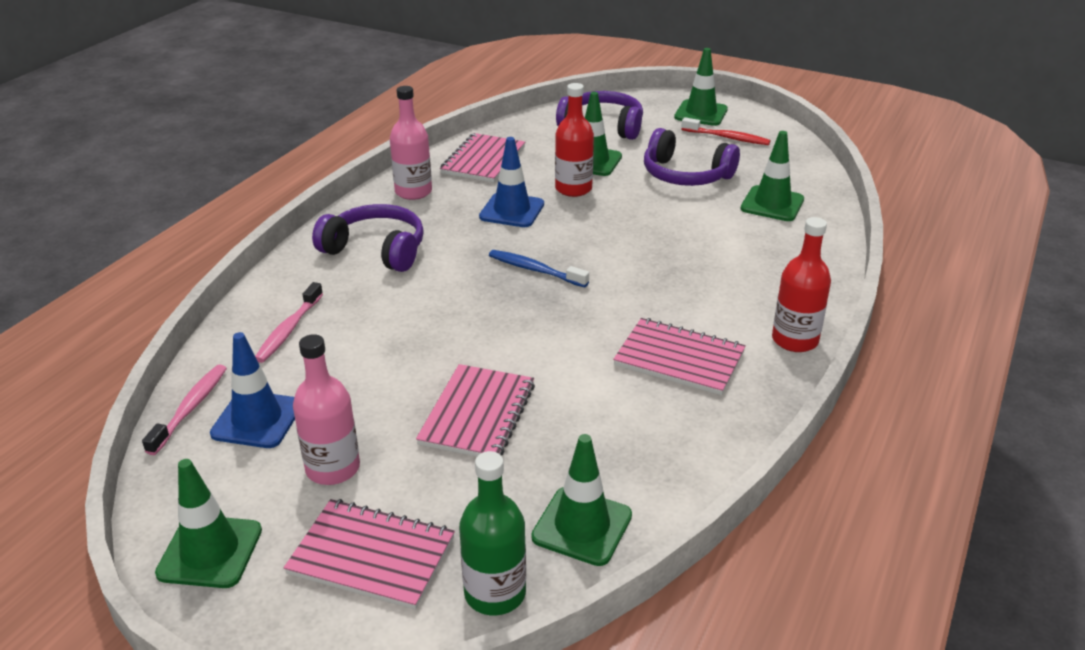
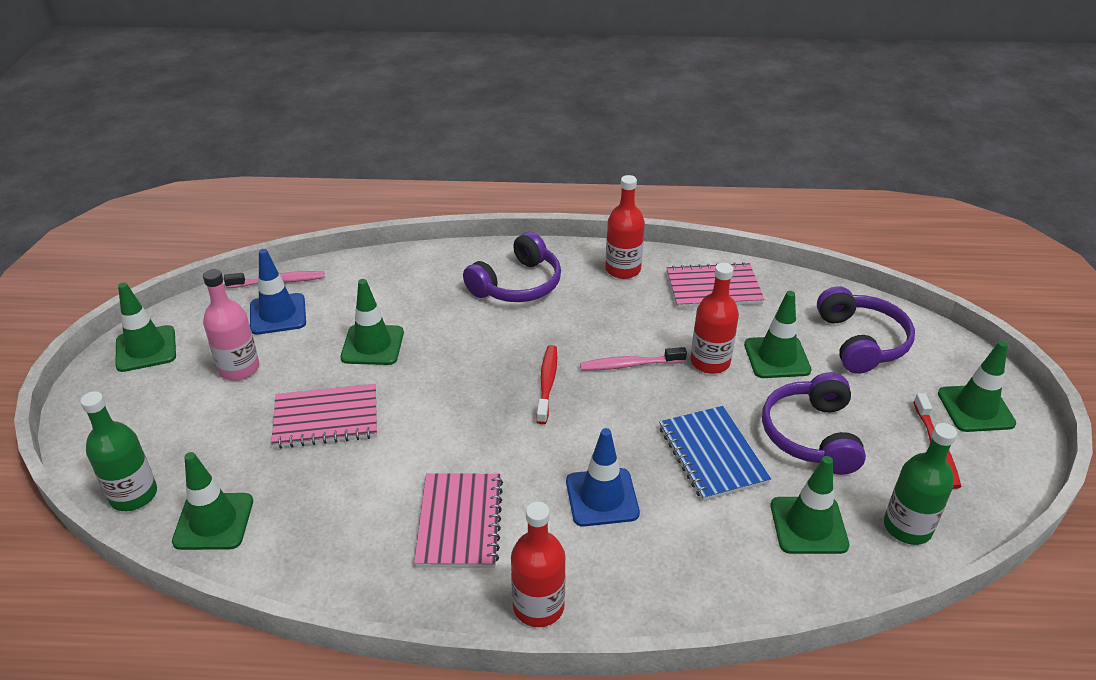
camera: 65 degrees right, 5 degrees up
pink toothbrush [255,282,323,363] -> pink toothbrush moved to [580,347,687,371]
pink notebook [284,499,455,610] -> none
purple headphones [312,204,424,272] -> purple headphones turned 45 degrees clockwise [463,232,561,302]
pink bottle [390,86,432,200] -> red bottle [605,175,645,279]
blue traffic cone [479,137,544,227] -> blue traffic cone moved to [566,428,640,527]
blue toothbrush [489,250,589,287] -> red toothbrush [536,345,557,424]
none -> green traffic cone [340,279,404,365]
none -> blue notebook [659,406,771,501]
none -> green bottle [884,423,957,545]

